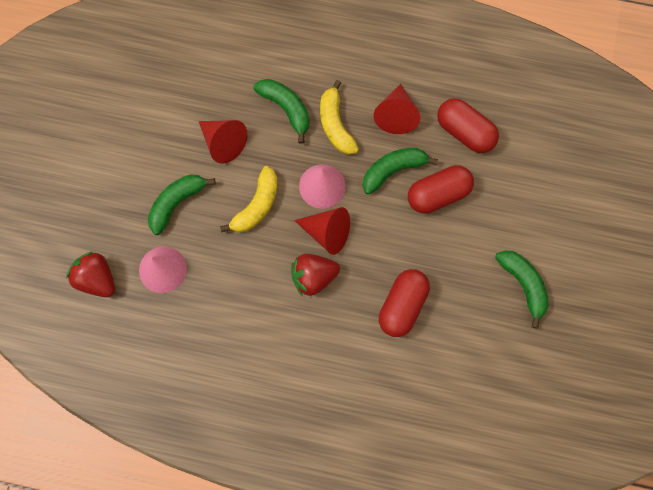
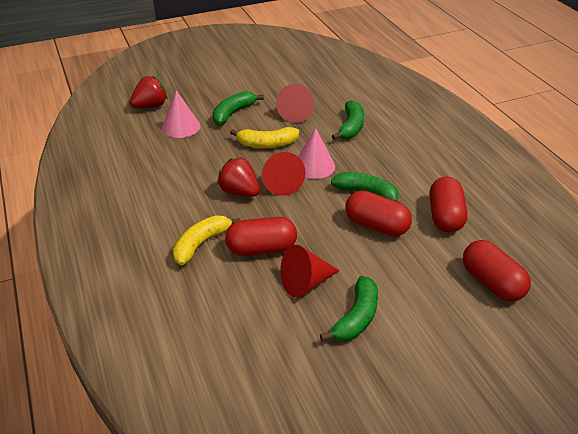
camera: 55 degrees right, 35 degrees down
red strawberry [66,252,115,297] -> red strawberry turned 45 degrees clockwise [130,75,168,108]
green banana [148,174,216,235] -> green banana turned 60 degrees counterclockwise [212,91,264,125]
yellow banana [320,80,359,155] -> yellow banana moved to [173,215,241,266]
red cone [373,84,420,134] -> red cone moved to [280,245,340,298]
none -> red capsule [463,240,531,301]

